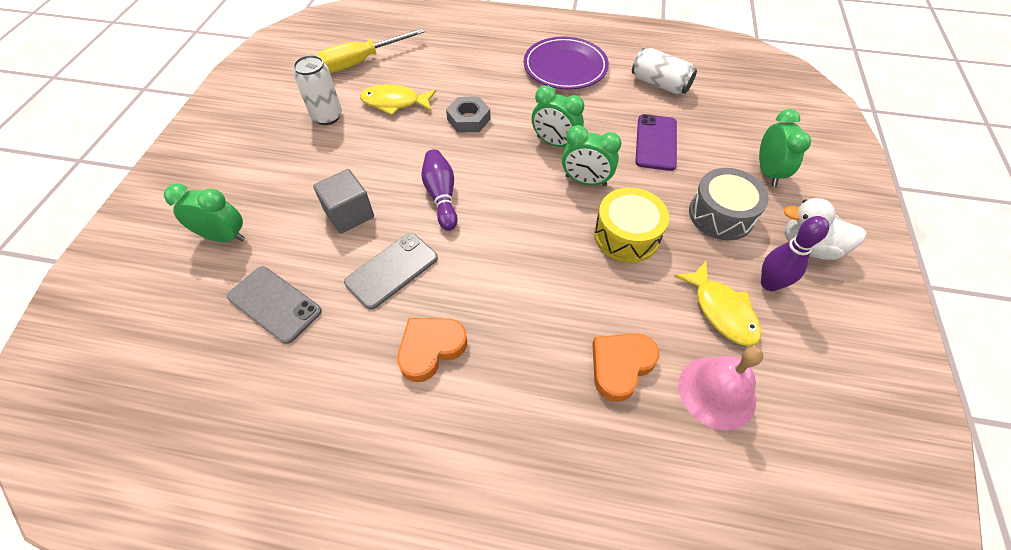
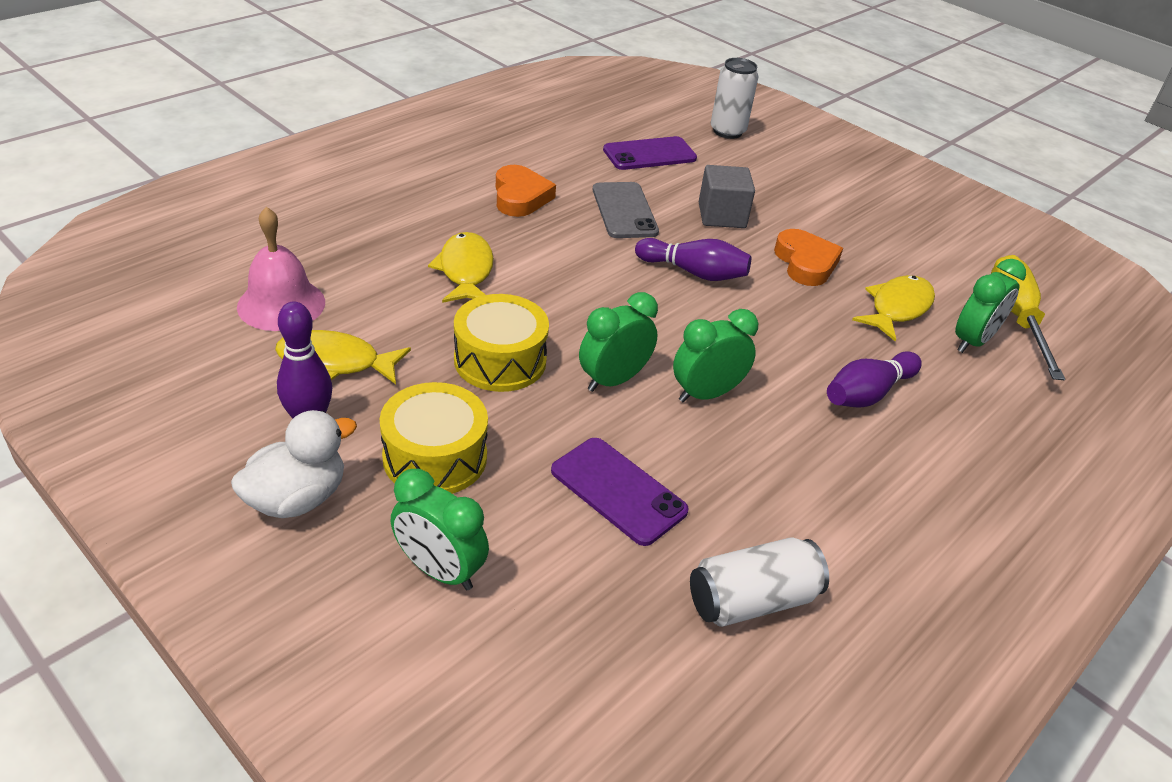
camera: 120 degrees right, 15 degrees down
green clock [164,184,245,242] -> green clock moved to [955,259,1026,353]
grey phone [227,266,322,344] -> purple phone [603,136,697,170]
white can [293,55,342,125] -> white can moved to [711,58,759,139]
grey nut [446,97,491,132] -> none
purple plate [523,37,609,90] -> none
orange heart [592,333,659,402] -> orange heart moved to [774,229,843,286]
grey drum [689,168,769,240] -> yellow drum [380,382,488,494]
none -> yellow fish [428,232,494,303]
none -> purple bowling pin [827,351,922,407]

